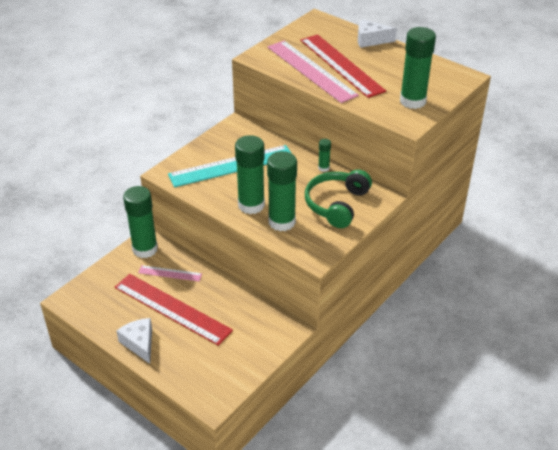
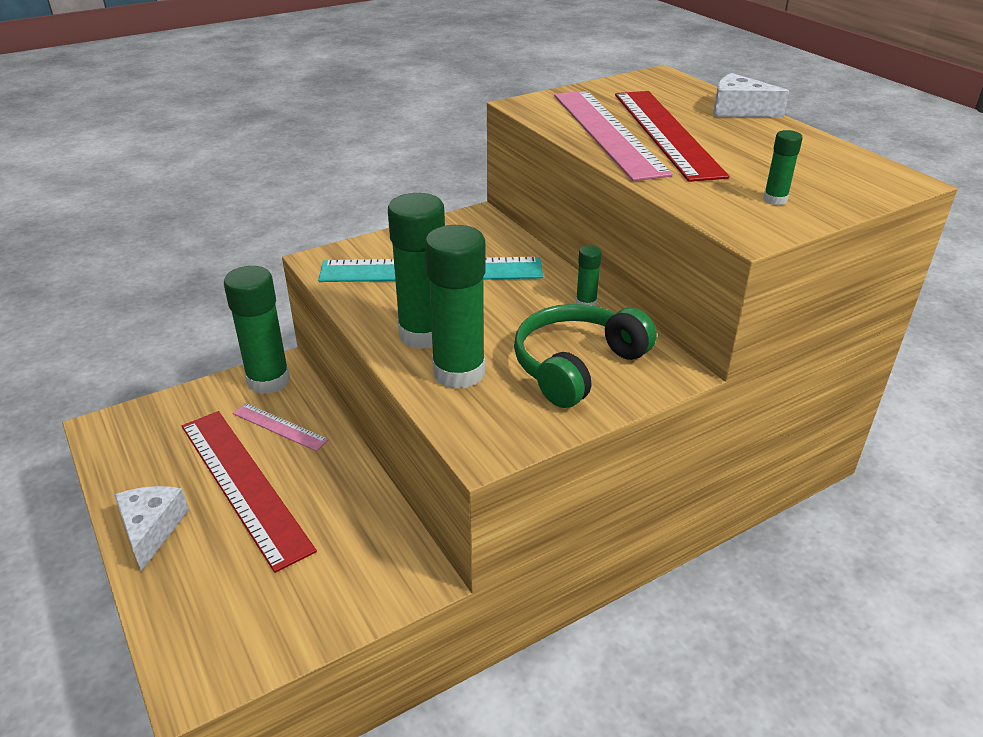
camera: 20 degrees right, 5 degrees down
green glue stick [400,27,436,109] -> green glue stick [763,130,803,205], size x0.45

